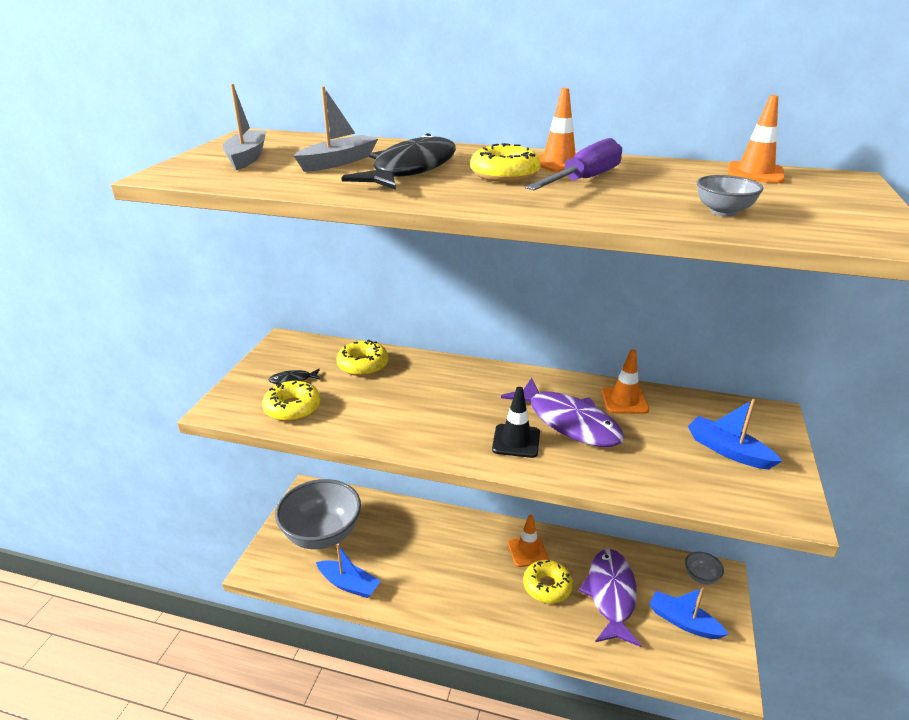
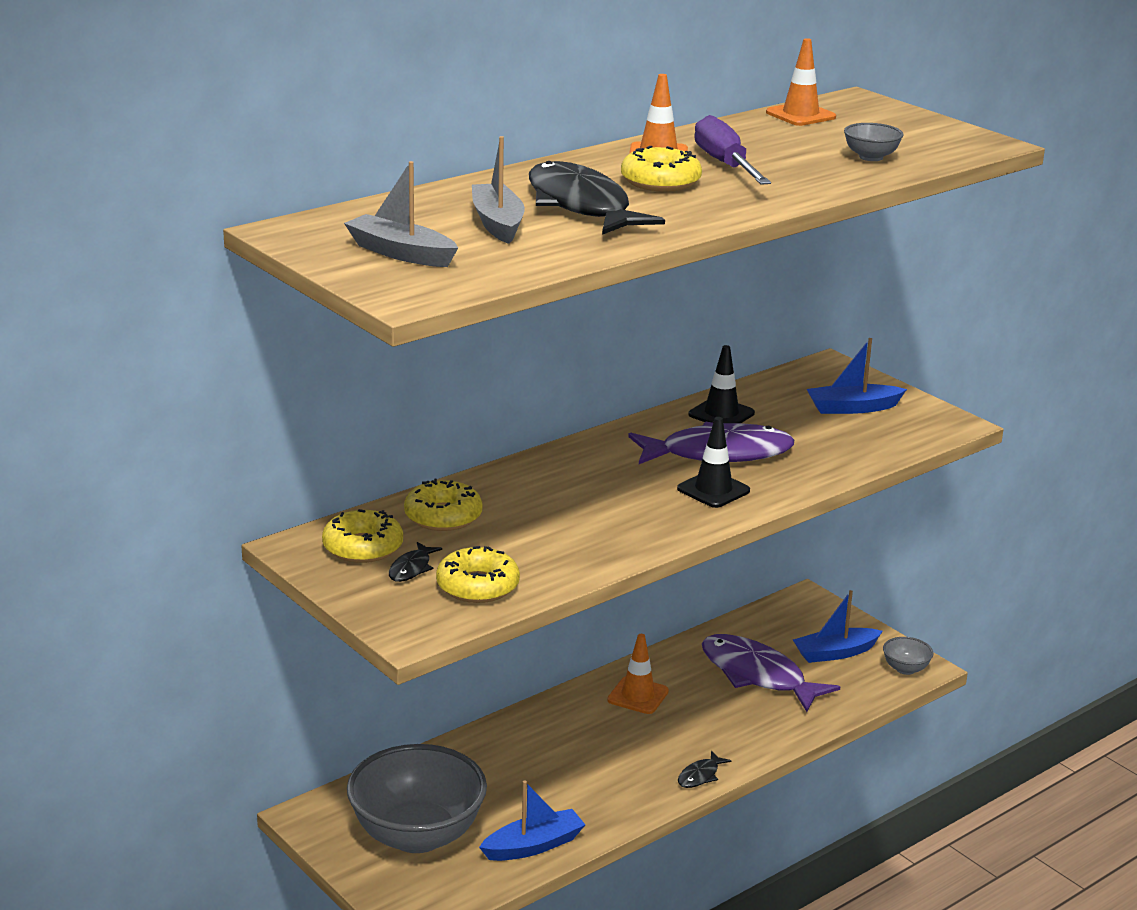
camera: 55 degrees left, 5 degrees down
yellow donut [523,560,573,603] -> yellow donut moved to [322,509,403,563]
orange traffic cone [601,349,649,414] -> black traffic cone [688,345,755,423]
grey bowl [685,552,724,585] -> grey bowl moved to [883,637,934,675]
none -> black fish [678,751,731,788]

